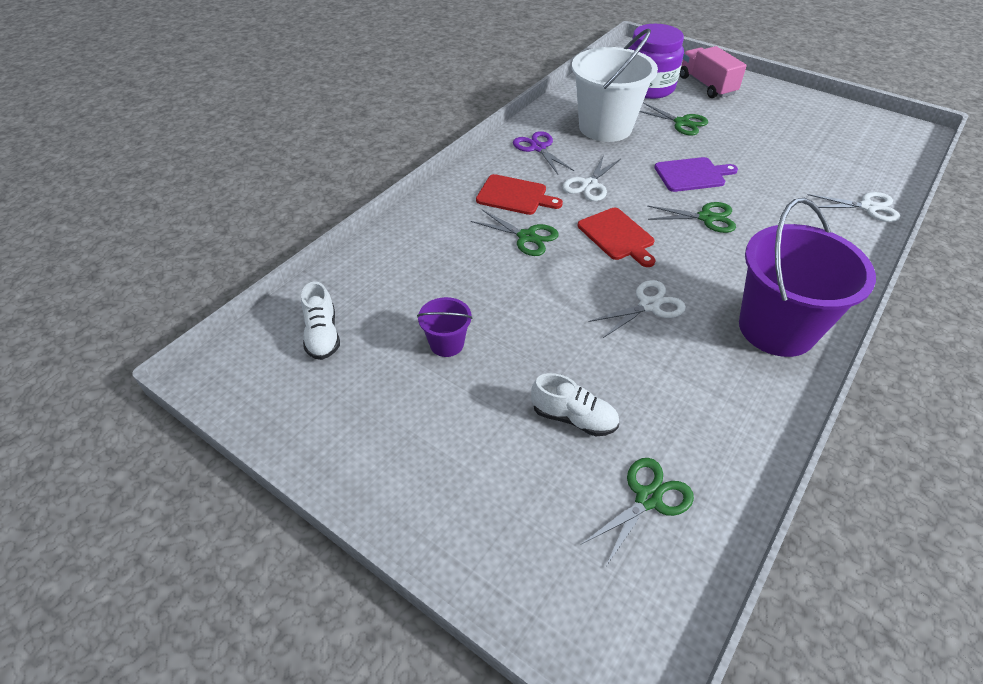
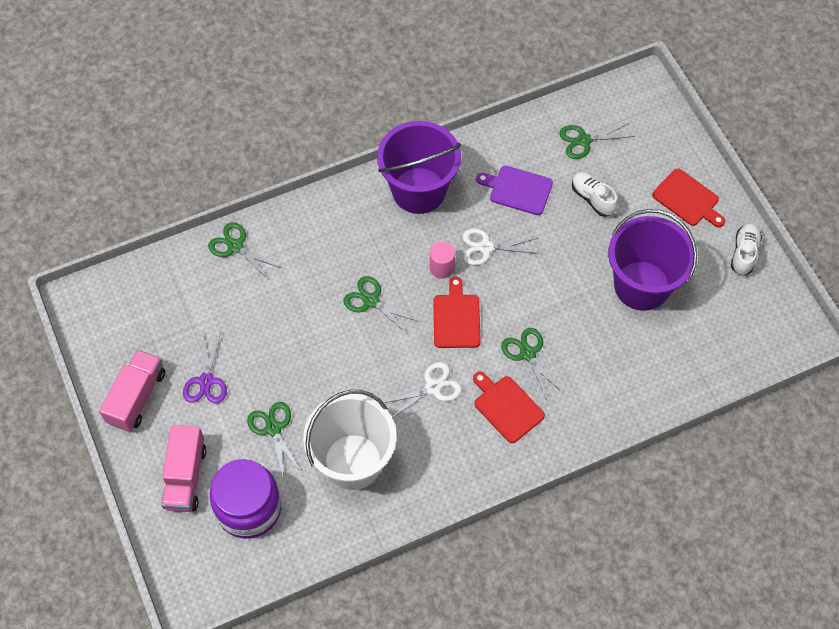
camera: 150 degrees left, 15 degrees up
white shoe [301,282,340,360] -> white shoe moved to [731,223,762,275]
purple bucket [417,297,473,357] -> purple bucket [608,209,697,311], size x2.21
purple scissors [513,131,574,174] -> purple scissors moved to [183,333,227,403]
purple cutting board [654,157,738,192] -> purple cutting board moved to [476,166,553,215]
white scissors [808,192,900,222] -> green scissors [208,222,281,280]
none -> pink truck [99,350,165,432]
none -> pink cylinder [430,241,455,279]
none -> red cutting board [652,169,725,227]

